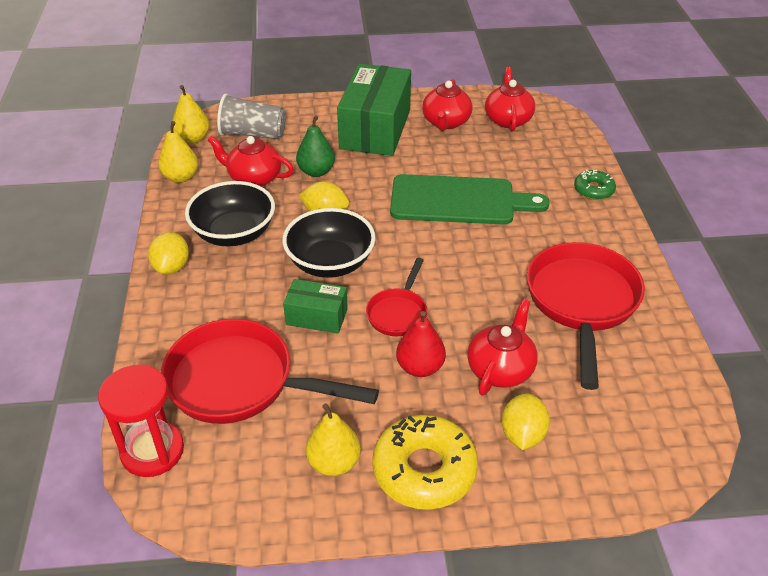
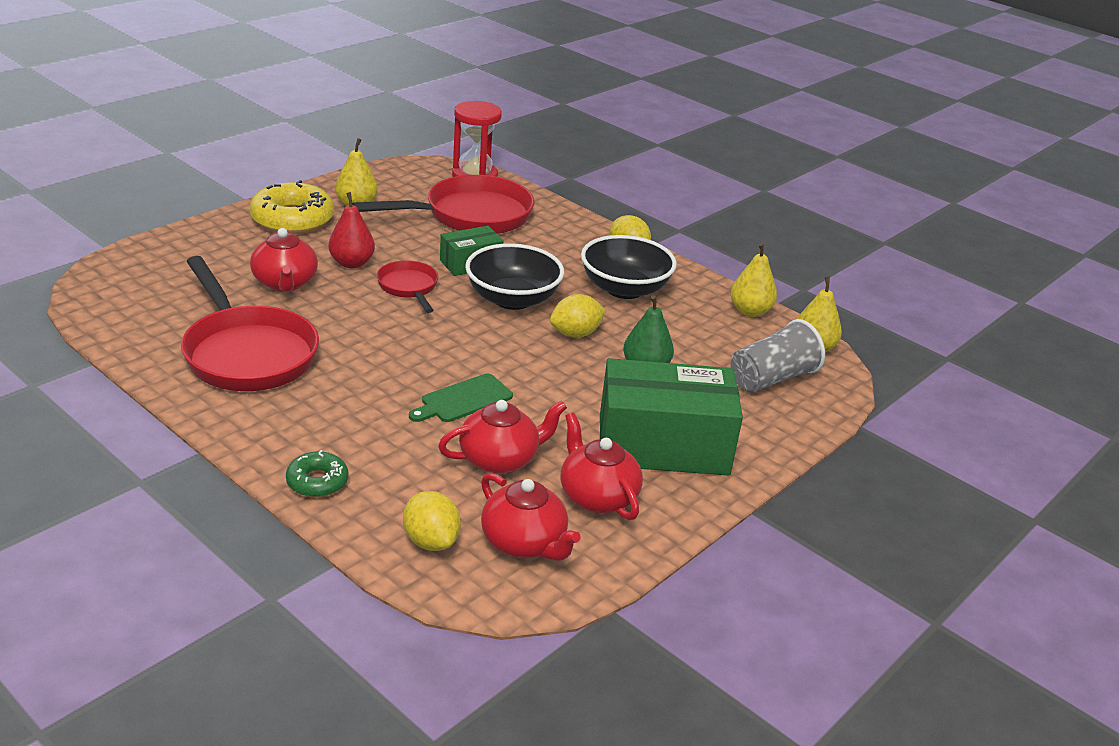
camera: 135 degrees right, 10 degrees down
red teapot [207,136,294,186] -> red teapot moved to [438,400,567,474]
green box [337,63,411,156] -> green box turned 60 degrees counterclockwise [600,358,743,476]
green cutting board [390,174,550,225] -> green cutting board [409,373,513,422], size x0.52
yellow lemon [502,393,550,450] -> yellow lemon moved to [403,491,461,551]

